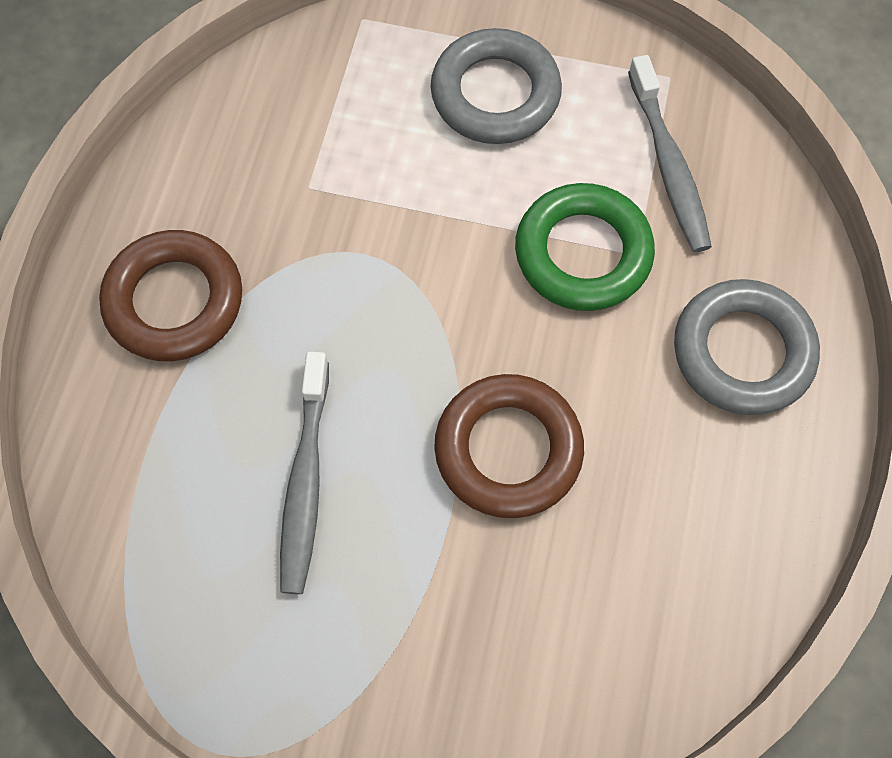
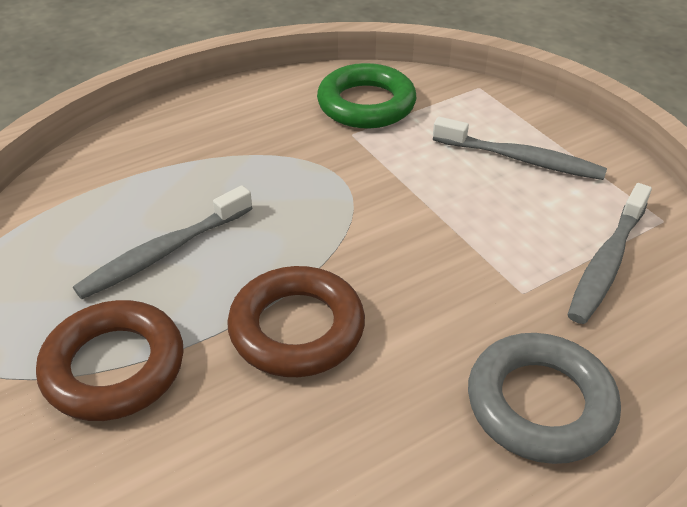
camera: 45 degrees right, 25 degrees down
brown ring [99,230,242,361] -> brown ring moved to [36,300,184,421]
grey ring [431,28,562,144] -> grey toothbrush [433,117,607,180]
green ring [515,183,655,311] -> green ring moved to [317,63,416,129]

